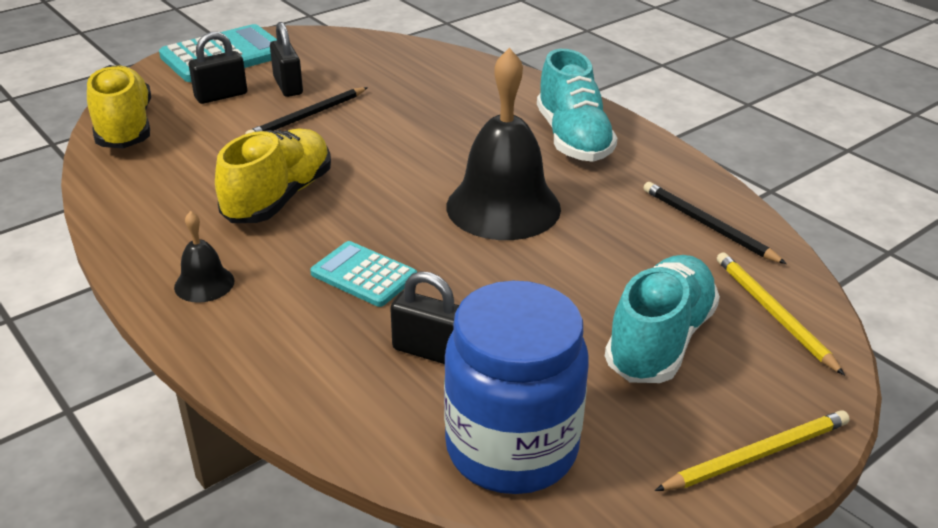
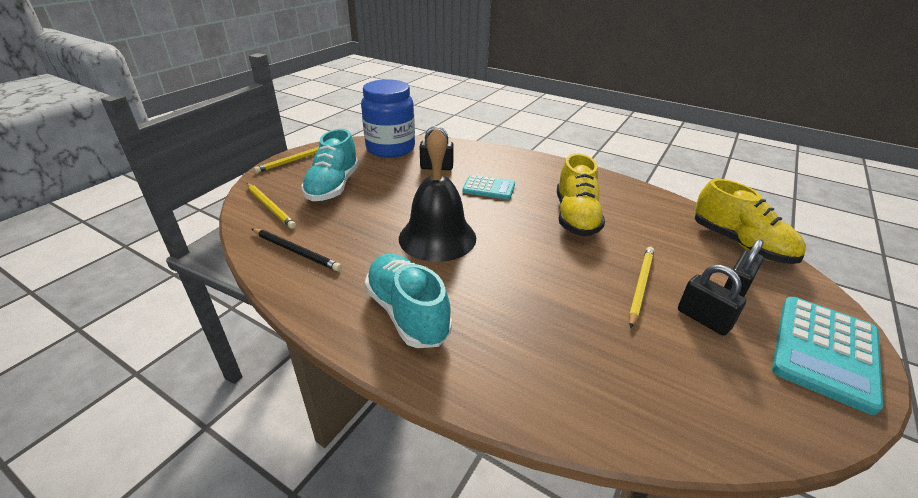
camera: 160 degrees right, 0 degrees up
black bell [174,211,234,303] -> none
black pencil [245,87,368,134] -> yellow pencil [629,247,654,328]

